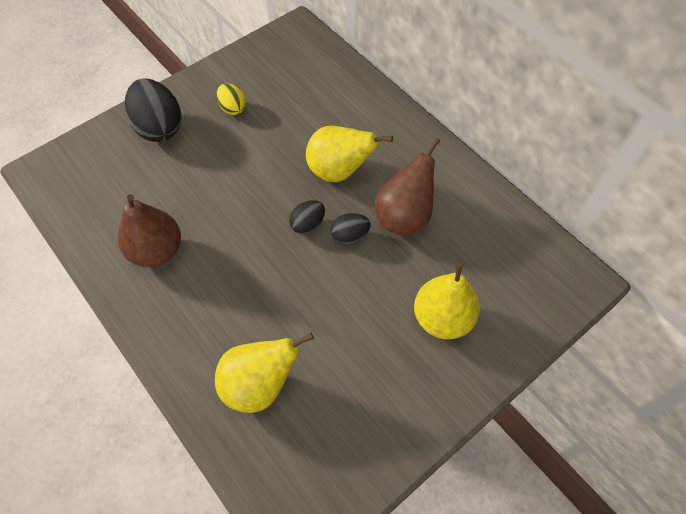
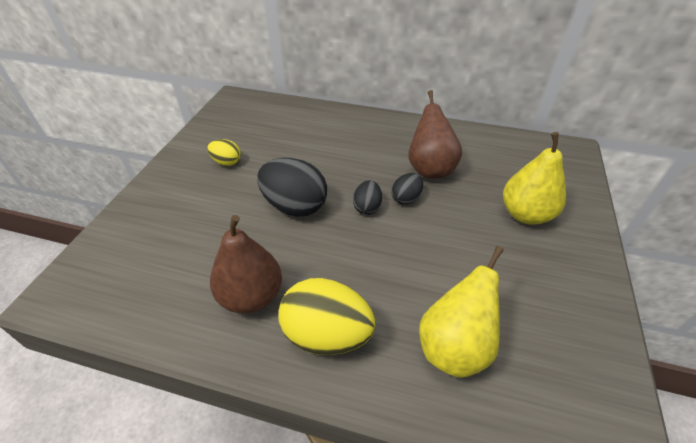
camera: 35 degrees left, 15 degrees down
black egg [125,79,182,142] -> black egg moved to [257,158,327,217]
yellow pear [306,126,393,182] -> none
none -> yellow egg [279,278,376,355]

